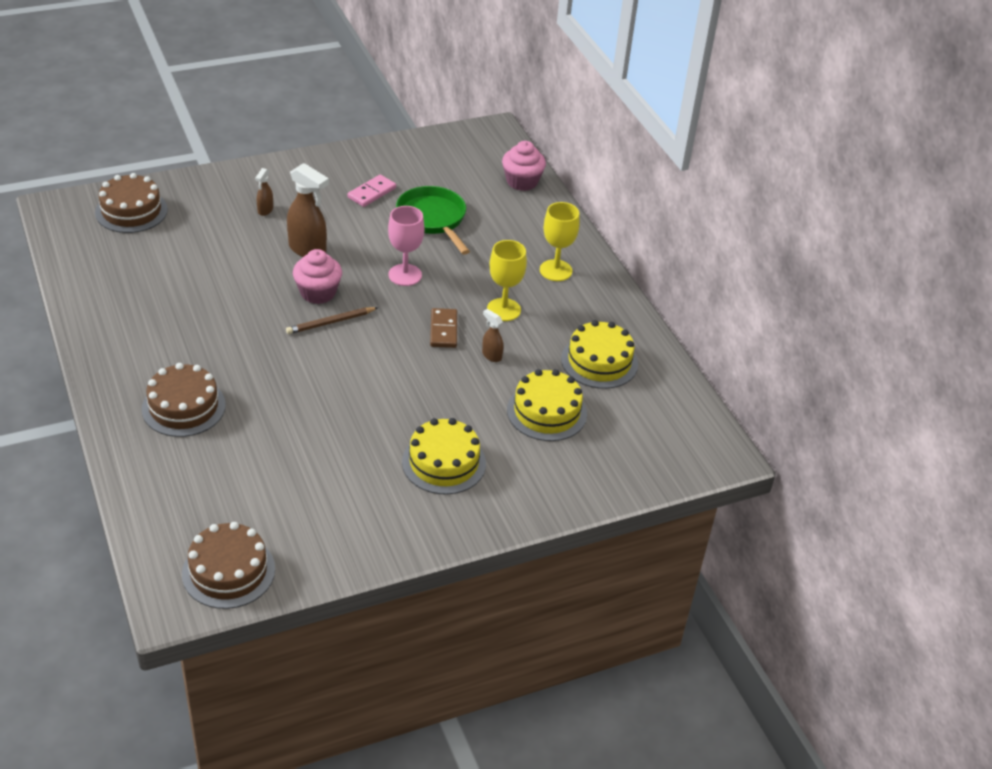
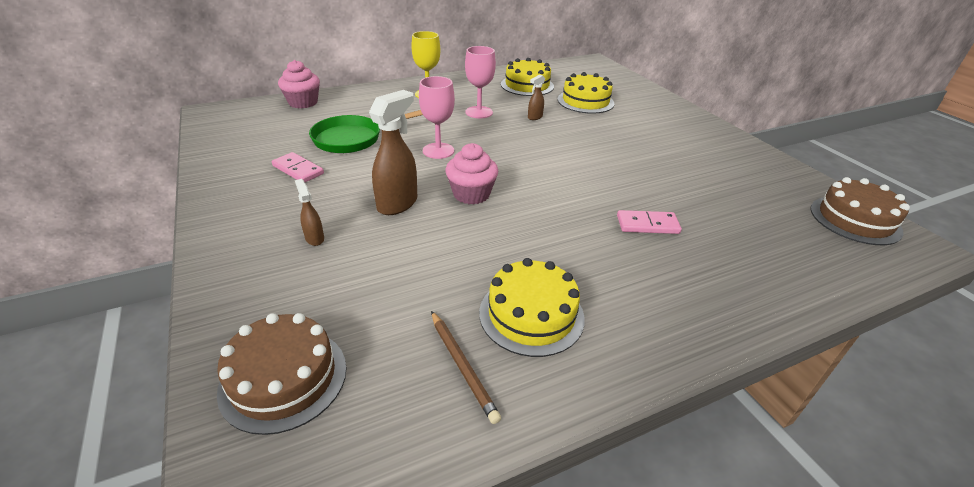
camera: 90 degrees left, 5 degrees down
brown cake [142,363,226,437] -> none
brown spray bottle [255,168,273,216] -> brown spray bottle turned 135 degrees counterclockwise [295,179,324,246]
brown pencil [286,307,379,334] -> brown pencil moved to [431,311,501,424]
yellow cake [402,418,486,495] -> yellow cake moved to [479,258,585,357]
brown domino [430,308,457,348] -> none
yellow goblet [487,240,527,321] -> pink goblet [465,46,496,119]
none -> pink domino [617,210,682,234]

